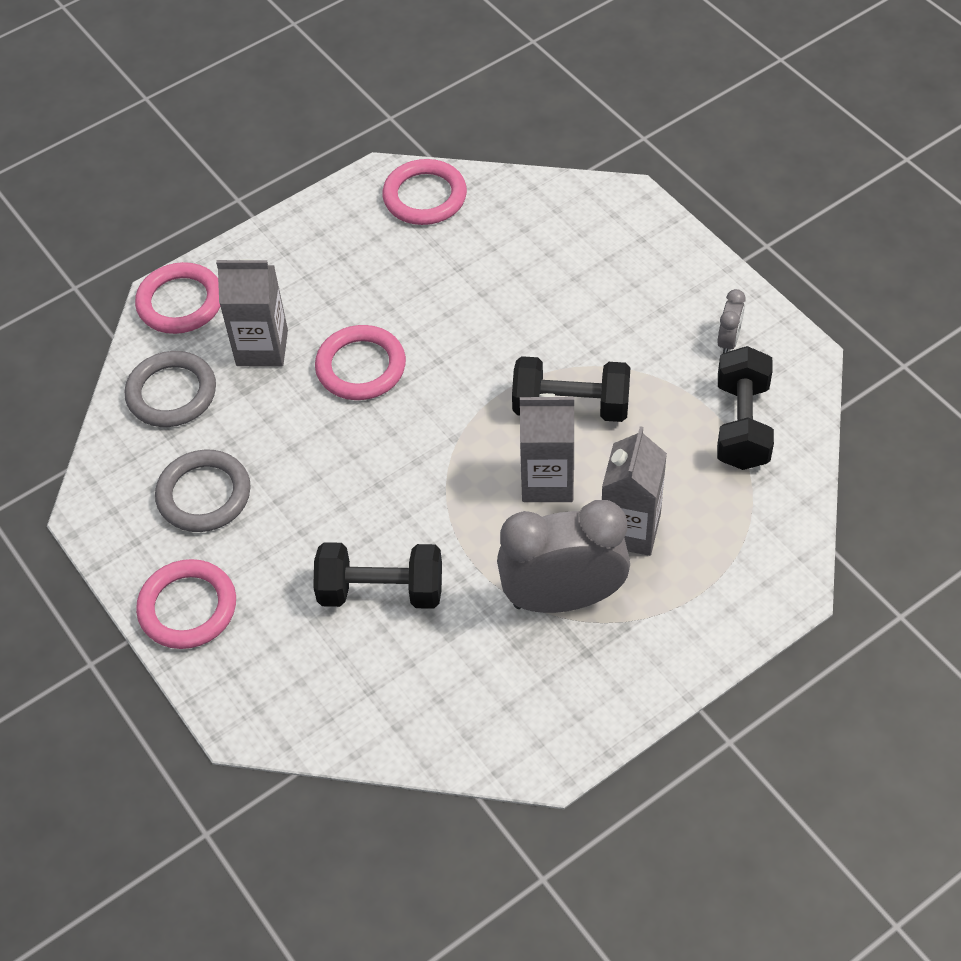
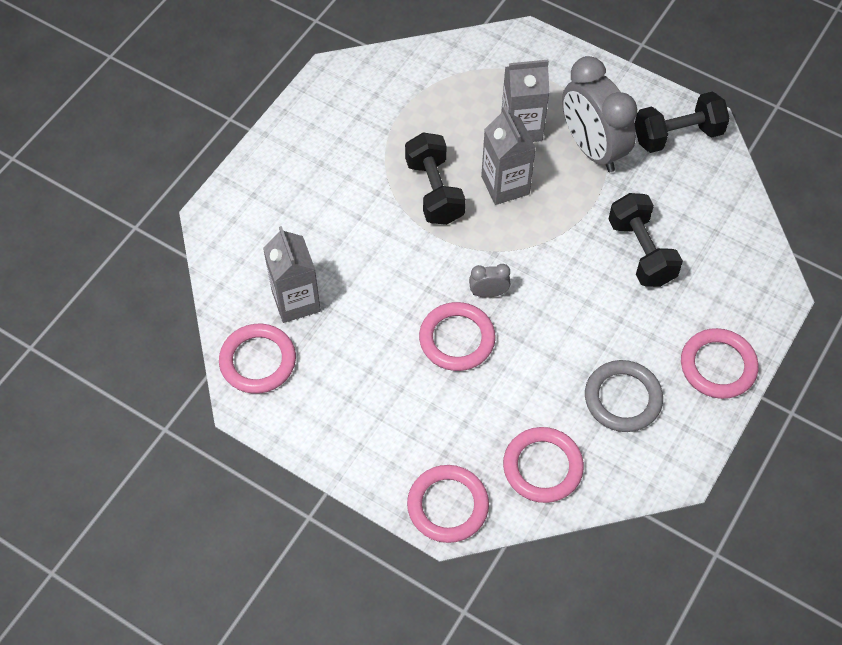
camera: 115 degrees left, 5 degrees up
grey ring [125,351,216,427] -> pink ring [503,427,584,503]
grey carton [216,259,288,366] -> grey carton moved to [263,226,321,323]
grey clock [717,289,746,353] -> grey clock moved to [469,264,510,297]
black dumbbell [717,346,774,470] -> black dumbbell moved to [635,91,730,153]

